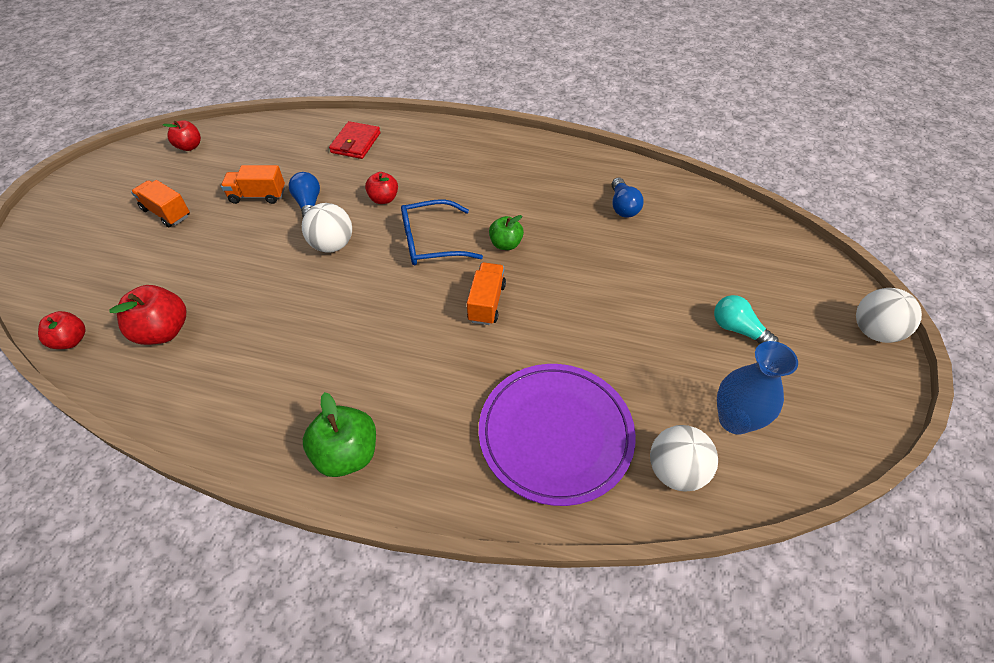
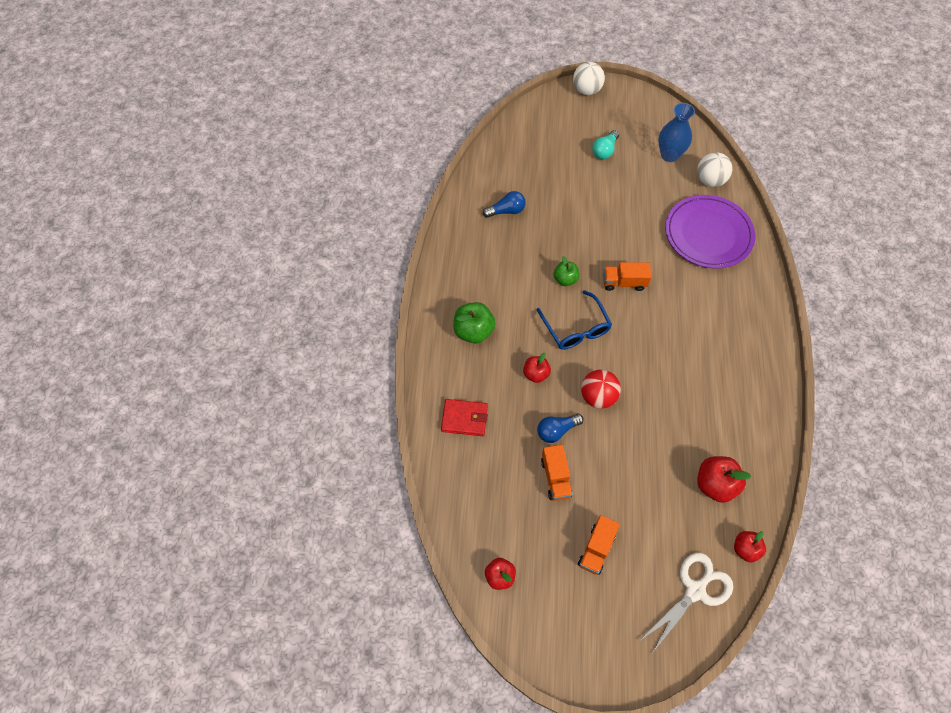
camera: 100 degrees left, 10 degrees up
white ball [302,203,352,252] -> red ball [581,369,621,409]
green apple [303,392,376,477] -> green apple moved to [453,302,496,344]
none -> white scissors [641,553,733,653]

